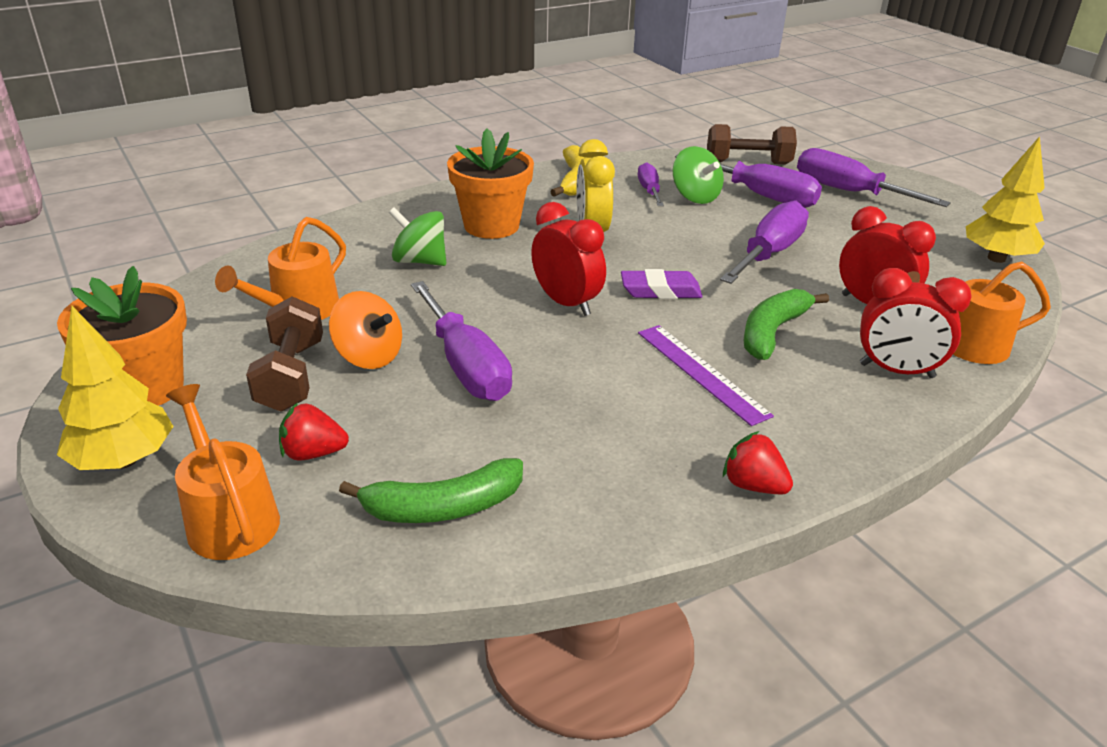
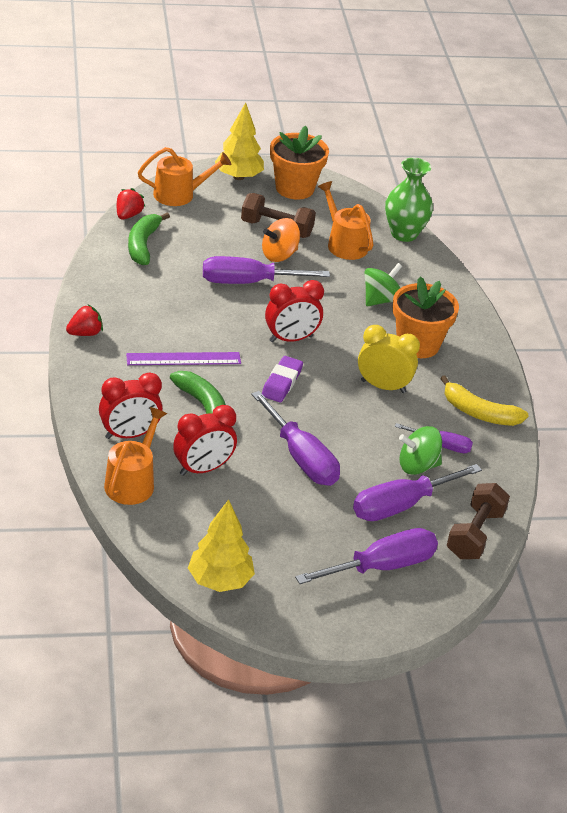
camera: 110 degrees right, 5 degrees up
red strawberry [279,402,349,461] -> red strawberry moved to [117,188,145,220]
red clock [860,268,972,378] -> red clock turned 150 degrees counterclockwise [99,372,163,439]
none -> green vase [385,158,433,242]

